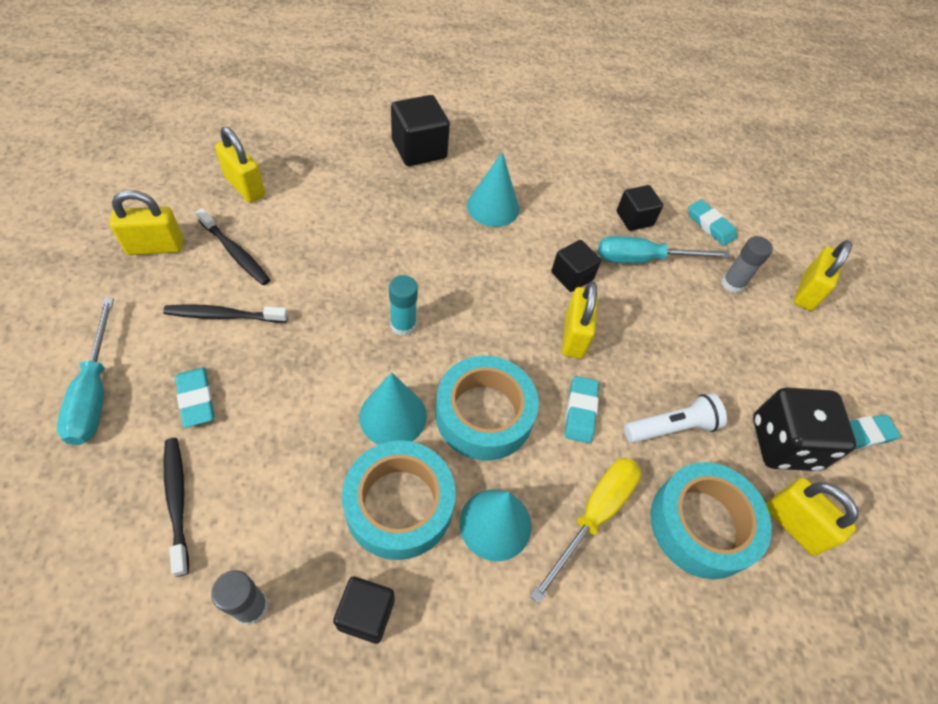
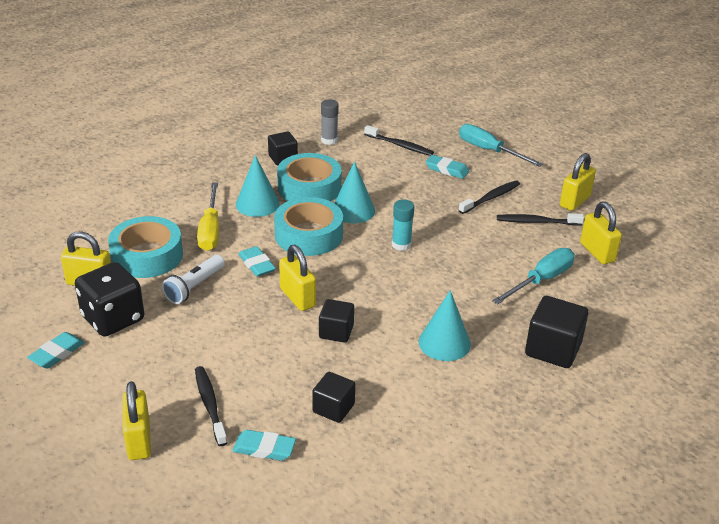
camera: 145 degrees right, 20 degrees down
yellow padlock [215,127,265,203] -> yellow padlock turned 60 degrees clockwise [580,201,622,264]
turquoise screwdriver [598,236,730,263] -> turquoise screwdriver moved to [492,248,575,305]
grey glue stick [721,236,773,294] -> black toothbrush [195,366,227,446]

